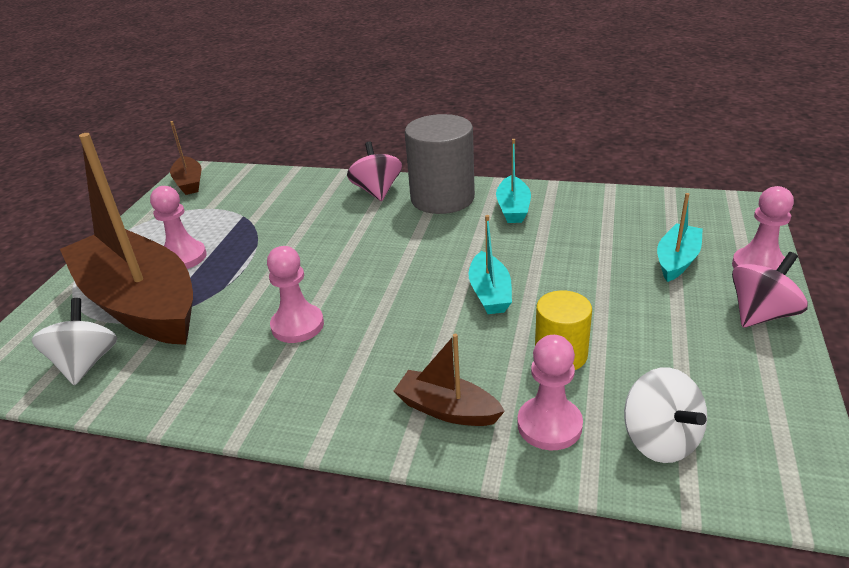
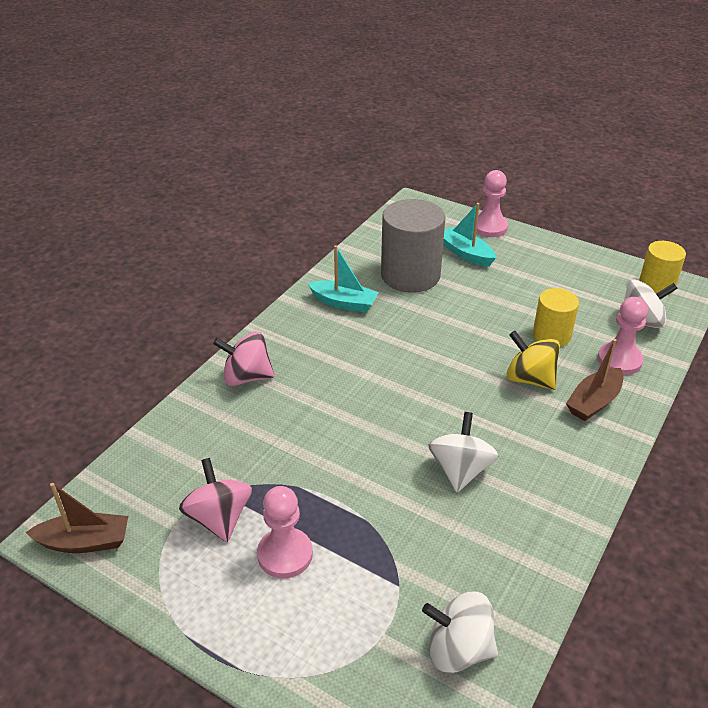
camera: 75 degrees left, 5 degrees up
brown boat [60,133,193,345] -> none
pink pawn [267,246,324,343] -> white spinning top [428,412,498,492]
grey cylinder [405,114,475,214] -> grey cylinder moved to [381,199,446,293]
turquoise boat [469,215,512,314] -> none
pink spinning top [732,252,808,327] -> pink spinning top moved to [179,458,252,542]
none -> yellow spinning top [507,331,560,390]
none -> yellow cylinder [639,241,686,295]

